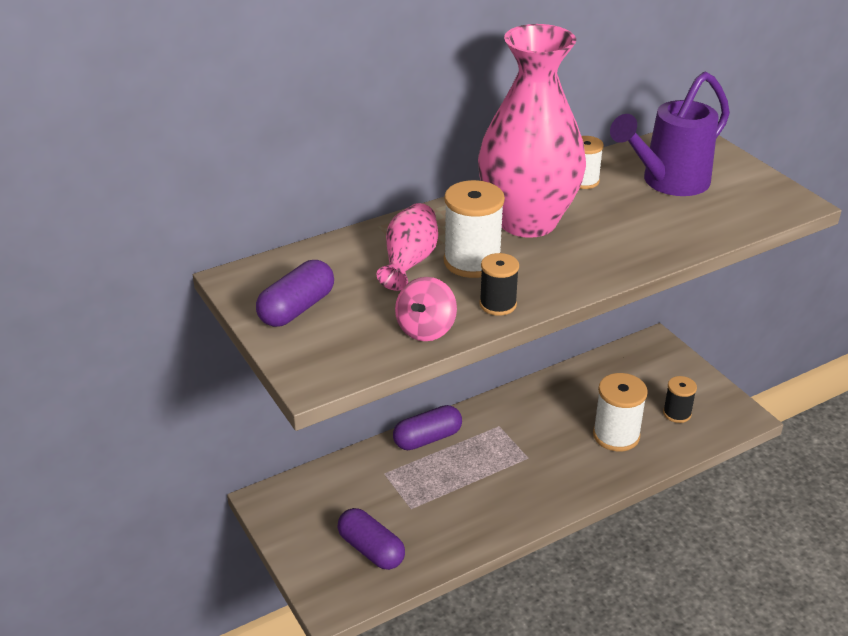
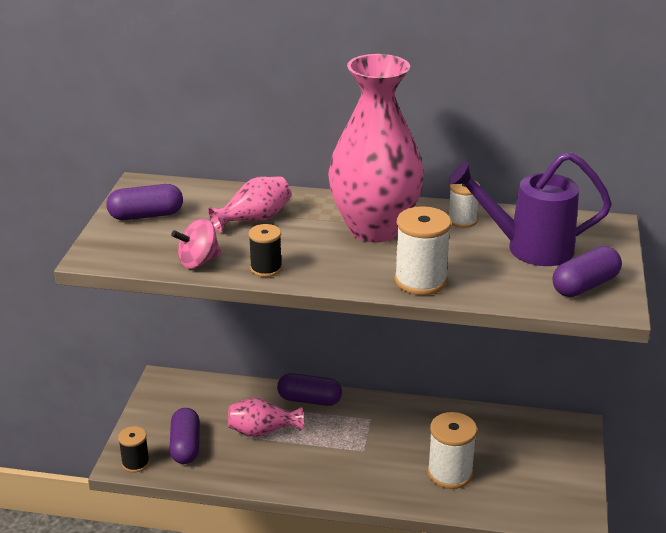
camera: 40 degrees right, 5 degrees down
white spool [444,180,505,278] -> white spool moved to [395,206,451,295]
black spool [663,376,697,423] -> black spool moved to [118,426,150,473]
none -> pink vase [228,398,303,437]
none -> purple capsule [553,246,622,297]

